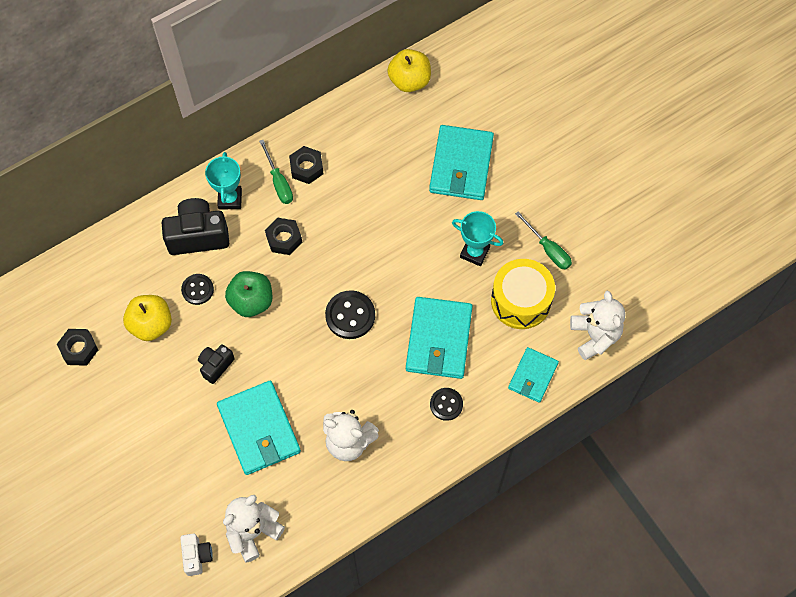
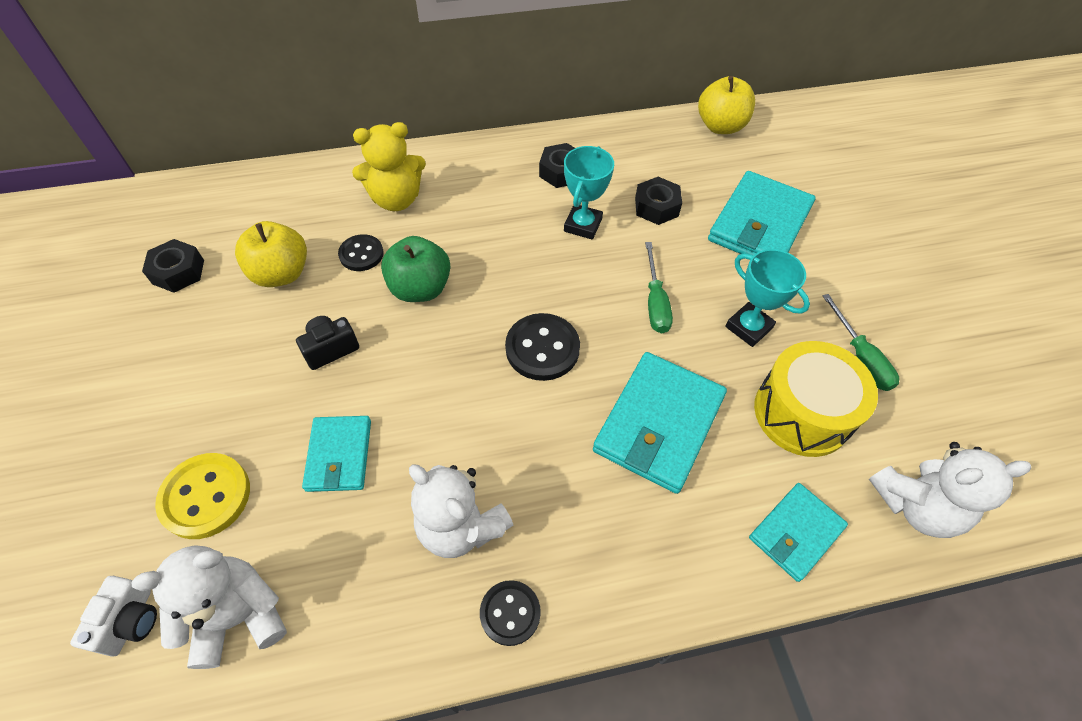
camera: 20 degrees right, 10 degrees down
black camera [162,198,229,255] -> yellow teddy bear [352,122,426,211]
turquoise trophy [205,152,242,209] -> turquoise trophy moved to [564,146,614,240]
turquoise wallet [217,381,301,475] -> turquoise wallet [302,416,371,492], size x0.60
green screwdriver [259,140,293,204] -> green screwdriver moved to [645,242,673,333]
black nut [265,217,302,255] -> black nut moved to [635,177,682,225]
black button [430,388,463,421] -> black button moved to [480,580,541,646]
white teddy bear [570,290,625,360] -> white teddy bear turned 75 degrees clockwise [869,442,1031,538]
none -> yellow button [155,453,250,539]

